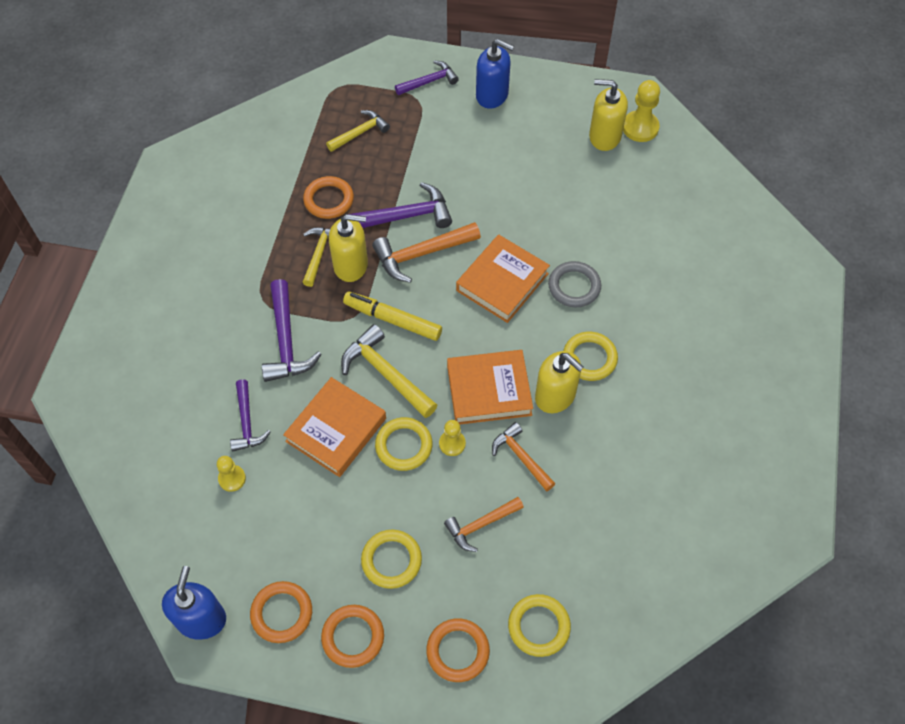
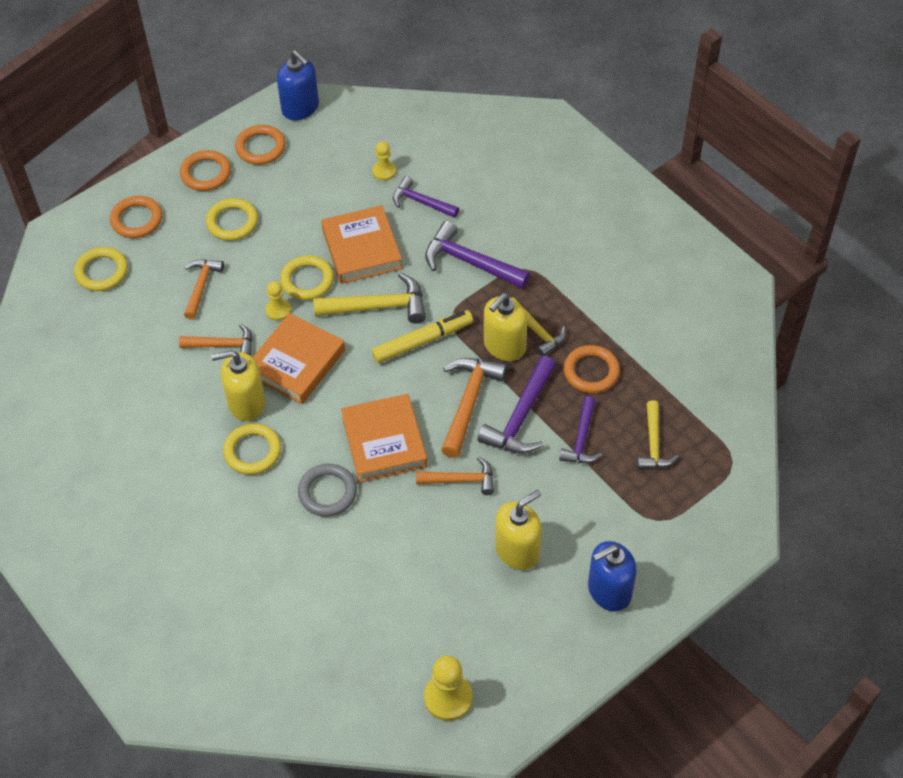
camera: 130 degrees right, 5 degrees down
purple hammer [395,61,459,95] -> purple hammer moved to [559,396,602,463]
yellow soap dispenser [589,79,628,151] -> yellow soap dispenser moved to [495,490,542,570]
none -> orange hammer [416,456,494,495]

